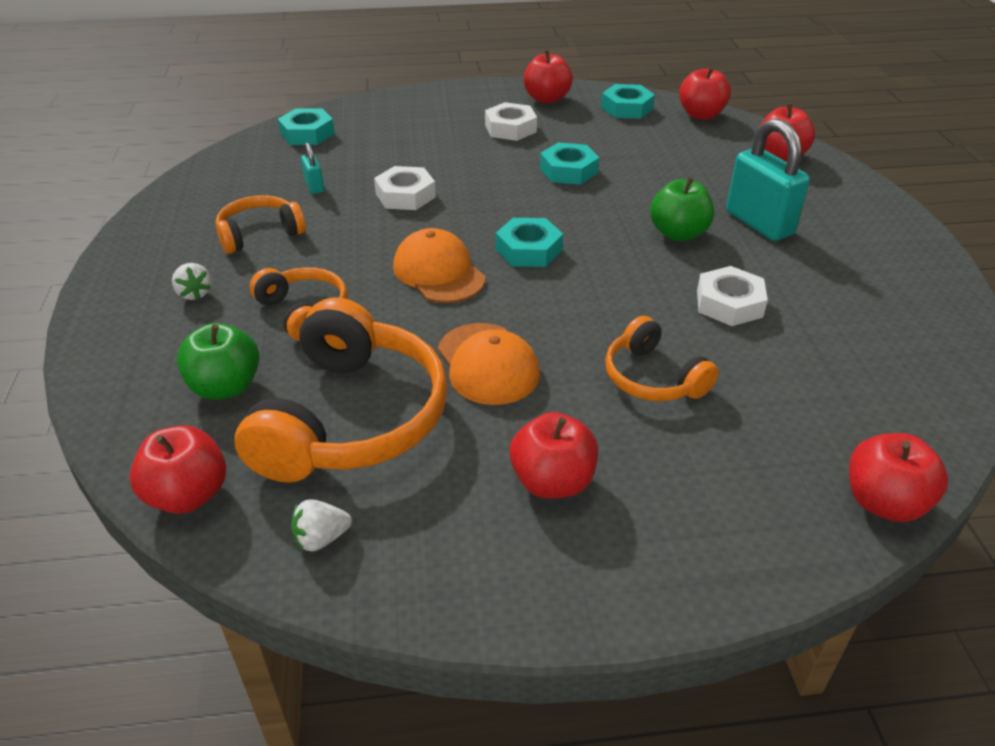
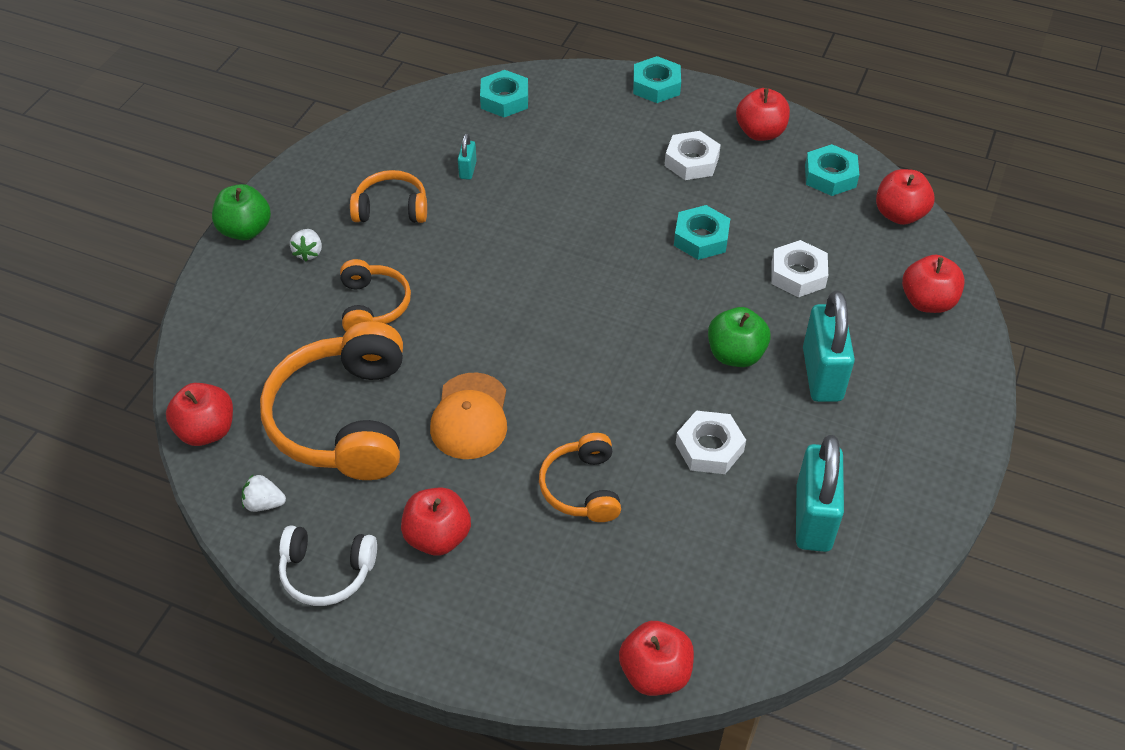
camera: 30 degrees right, 10 degrees up
green apple [177,323,260,400] -> green apple moved to [212,184,271,240]
orange headphones [235,297,448,483] -> orange headphones turned 135 degrees clockwise [260,321,403,480]
white nut [374,166,436,210] -> white nut moved to [772,240,828,297]
orange cap [393,228,486,303] -> none
turquoise nut [496,218,563,267] -> turquoise nut moved to [633,56,681,103]
none -> white headphones [279,525,377,606]
none -> turquoise padlock [796,435,844,552]

